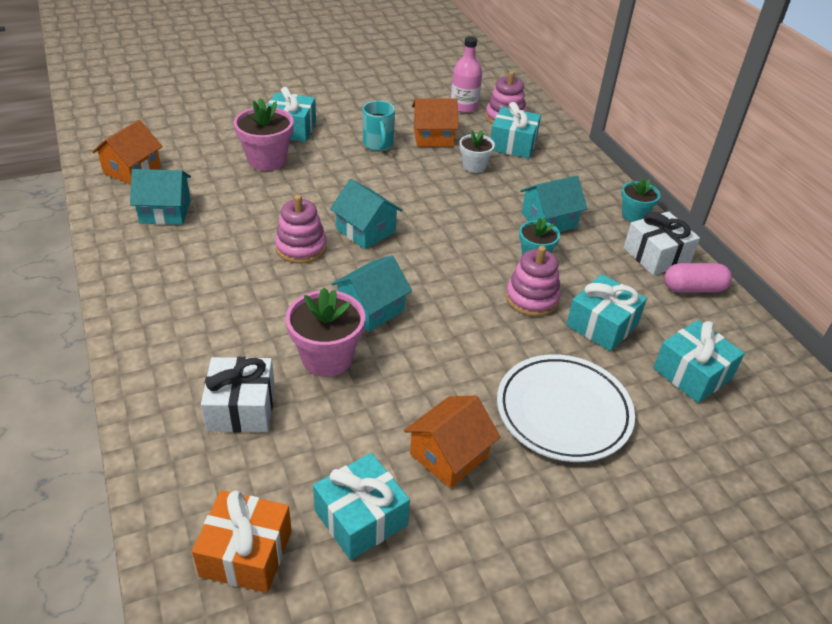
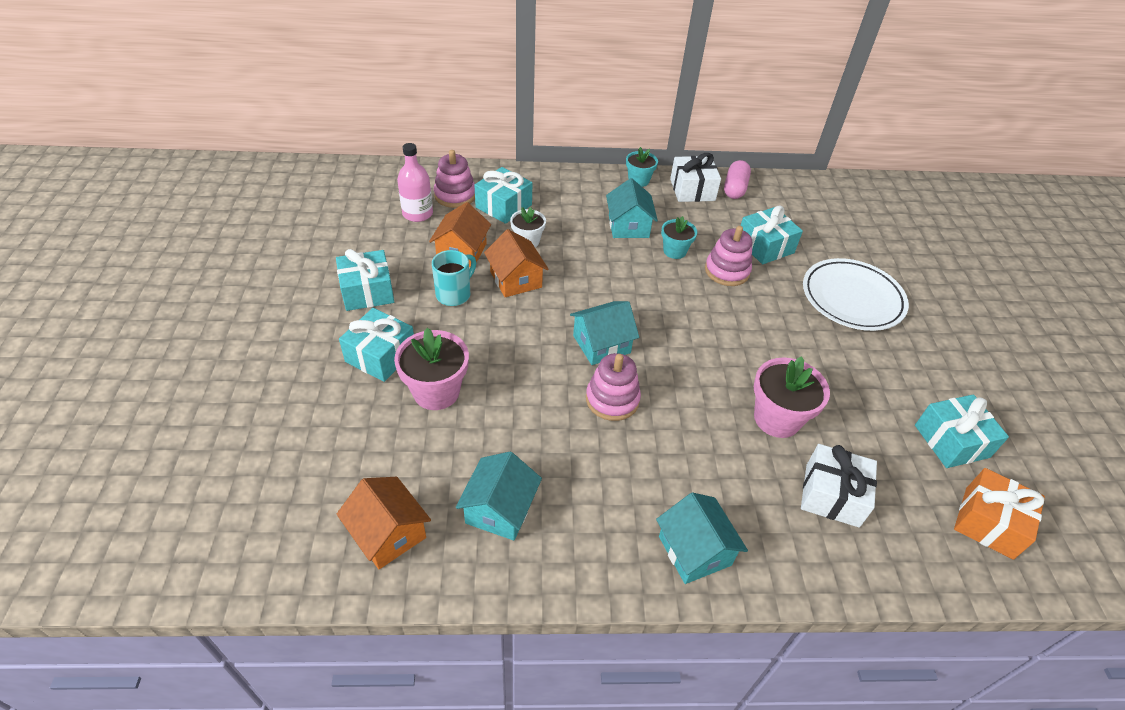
camera: 70 degrees left, 5 degrees up
turquoise house [331,255,412,332] -> turquoise house moved to [656,492,748,584]
turquoise mug [363,101,395,151] -> turquoise mug turned 60 degrees counterclockwise [432,250,476,306]
orange house [404,396,500,488] -> orange house moved to [484,229,548,297]
turquoise gift [653,320,745,403] -> turquoise gift moved to [336,249,394,311]

